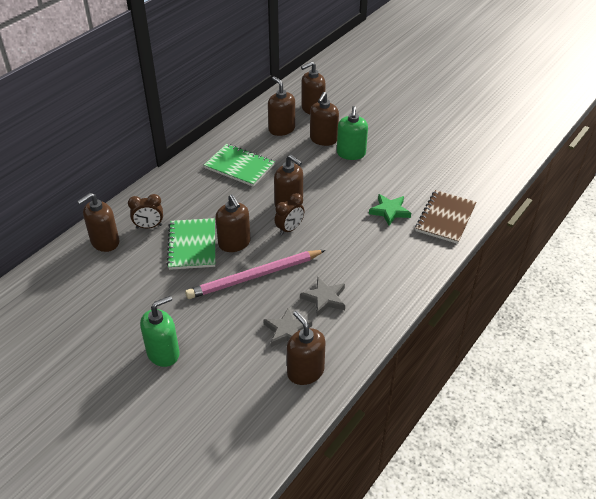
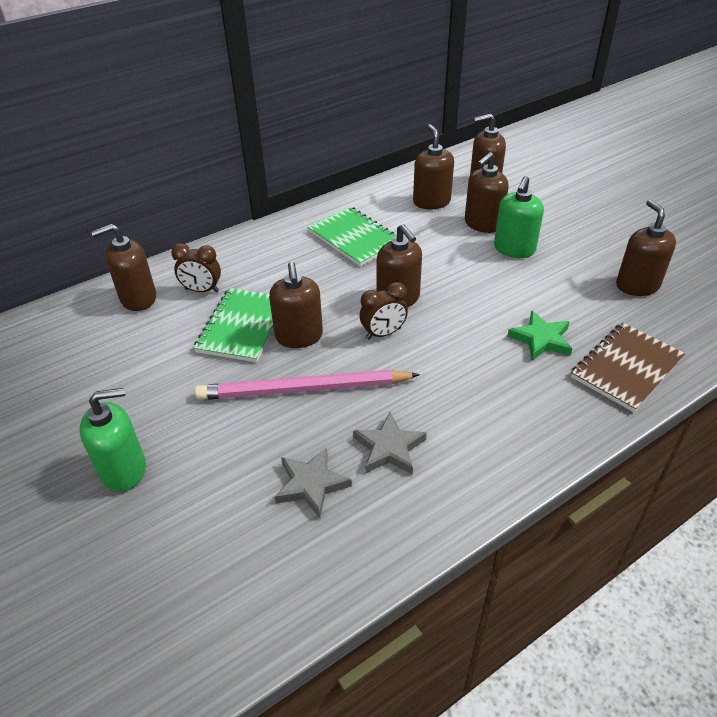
camera: 20 degrees right, 0 degrees up
brown soap dispenser [287,311,326,385] -> brown soap dispenser moved to [616,200,676,296]

